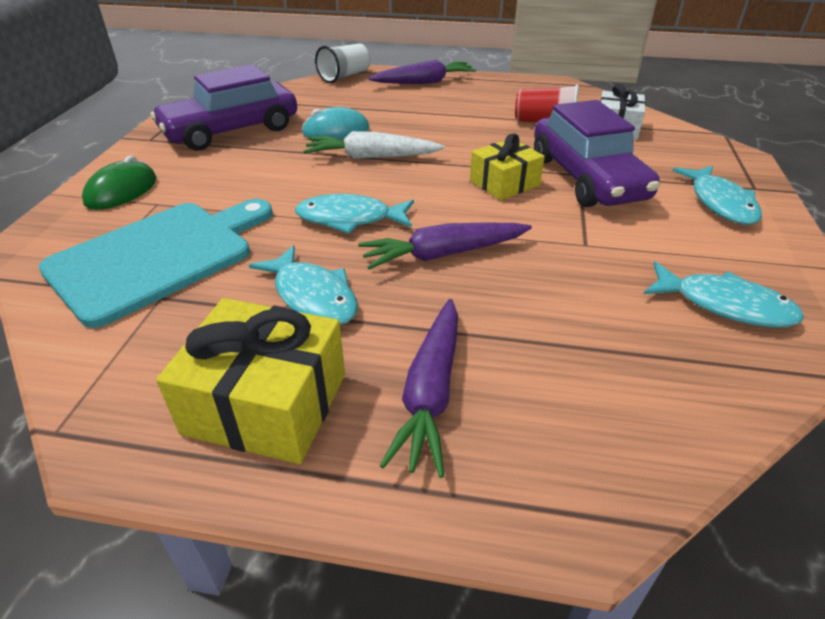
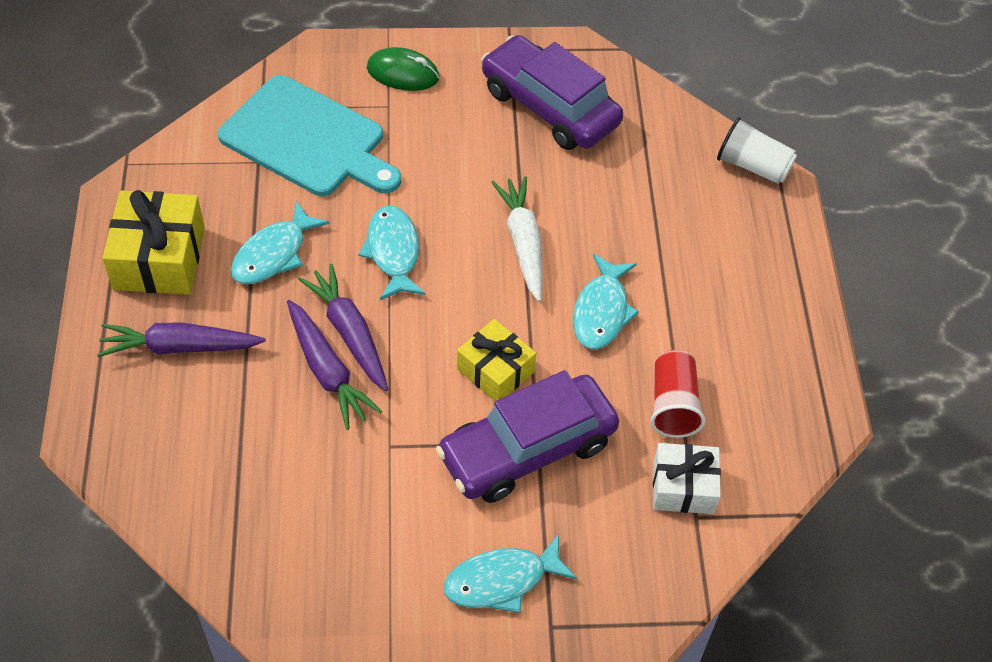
camera: 75 degrees right, 15 degrees up
turquoise mouse [302,107,369,140] -> none
purple carrot [369,60,476,84] -> purple carrot moved to [287,300,382,430]
turquoise fish [644,262,804,328] -> turquoise fish moved to [573,254,639,349]

